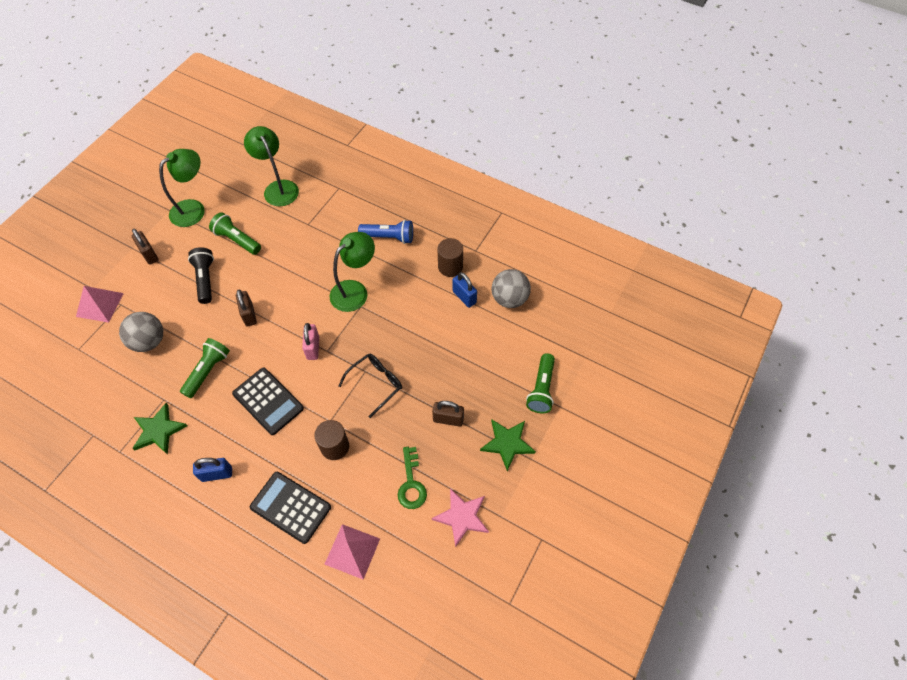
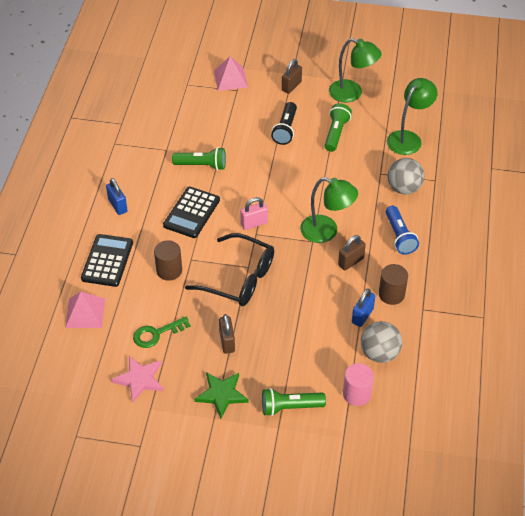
camera: 70 degrees right, 10 degrees down
grey ball [119,312,163,352] -> grey ball moved to [388,158,424,195]
green star [132,403,188,455] -> none
black flashlight [188,247,214,304] -> black flashlight turned 135 degrees clockwise [271,102,297,145]
brown padlock [236,290,257,327] -> brown padlock moved to [338,235,366,270]
black glasses [338,354,402,418] -> black glasses [185,233,274,306], size x1.56
none -> pink cylinder [343,363,374,406]

